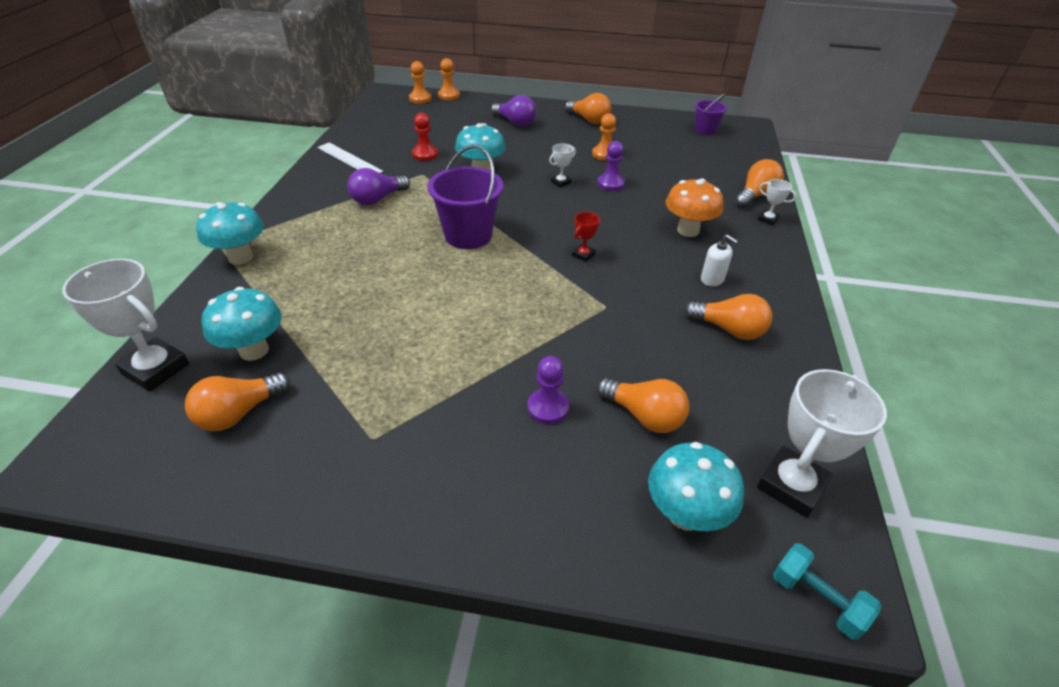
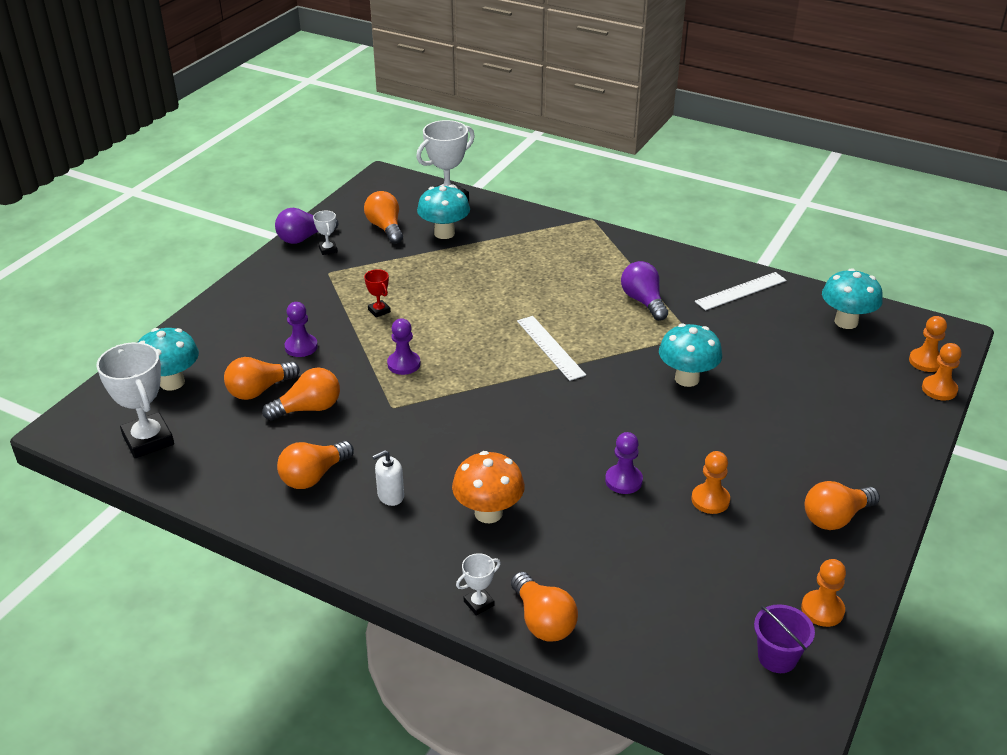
camera: 110 degrees right, 5 degrees down
turquoise mushroom [196,202,264,265] -> turquoise mushroom moved to [822,268,883,329]
red pawn [412,113,438,161] -> none
purple bucket [428,145,504,249] -> white ruler [517,316,586,381]
purple light bulb [491,95,536,126] -> purple light bulb moved to [275,208,338,244]
white trophy [549,144,576,188] -> white trophy moved to [313,211,338,255]
red trophy [572,212,600,262] -> red trophy moved to [364,269,391,318]
turquoise dumbbell [773,543,881,640] -> none
none -> orange light bulb [262,367,340,421]
none -> purple pawn [387,318,421,375]
none -> orange pawn [801,559,846,627]

